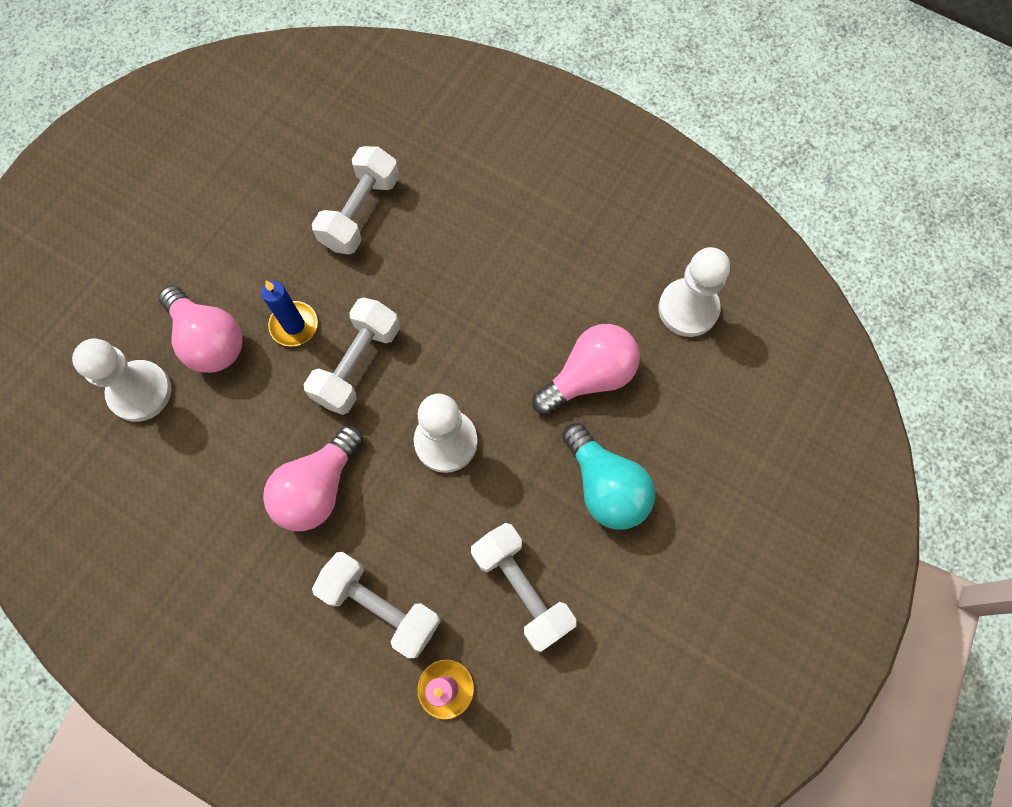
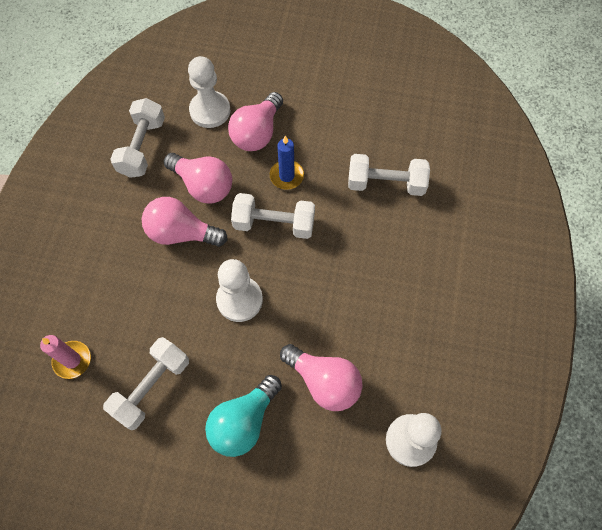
camera: 70 degrees right, 5 degrees down
white dumbbell [312,552,441,658] -> white dumbbell moved to [110,98,165,178]
none -> pink light bulb [164,153,232,204]

